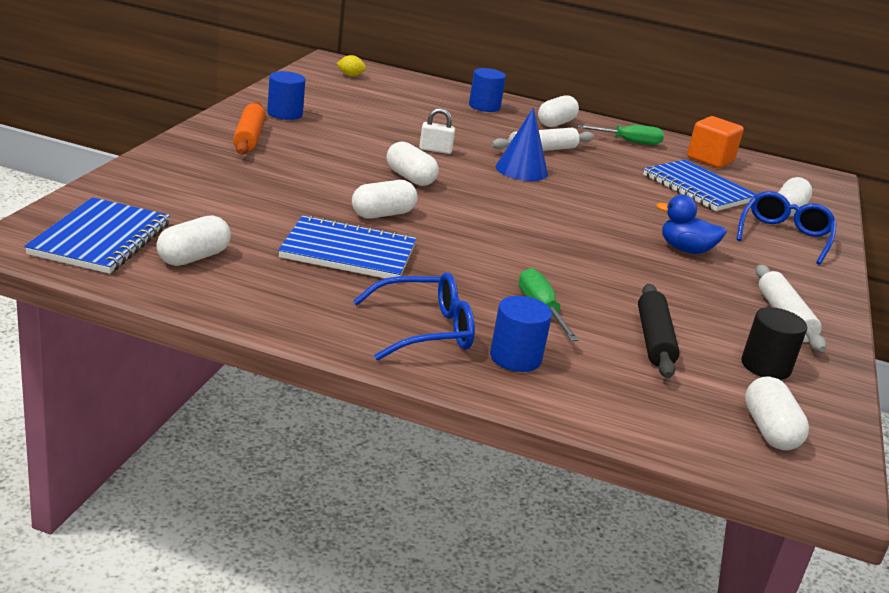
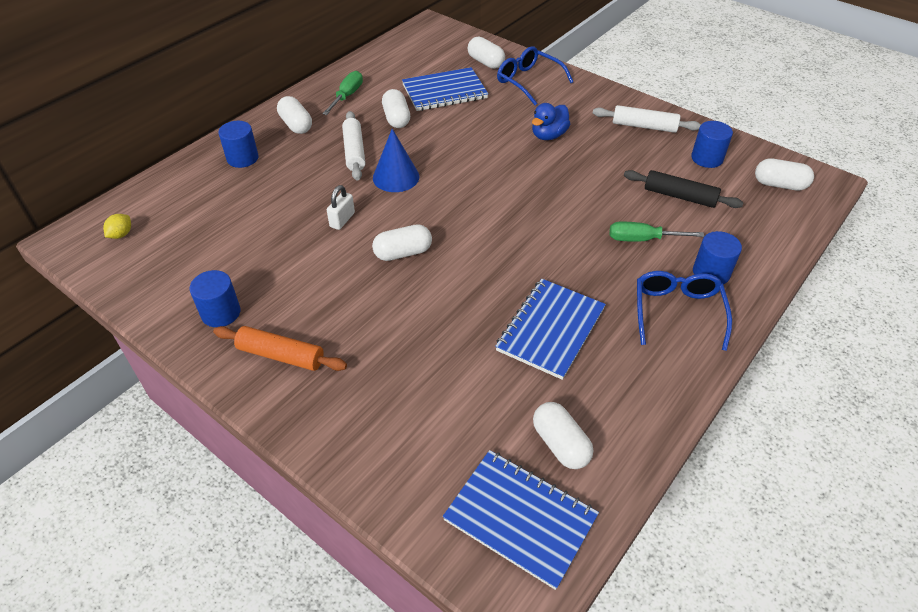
camera: 65 degrees left, 20 degrees up
white capsule [352,180,418,219] -> white capsule moved to [382,89,410,128]
orange cube [687,116,744,168] -> none
black cylinder [741,307,807,380] -> blue cylinder [691,121,733,168]

